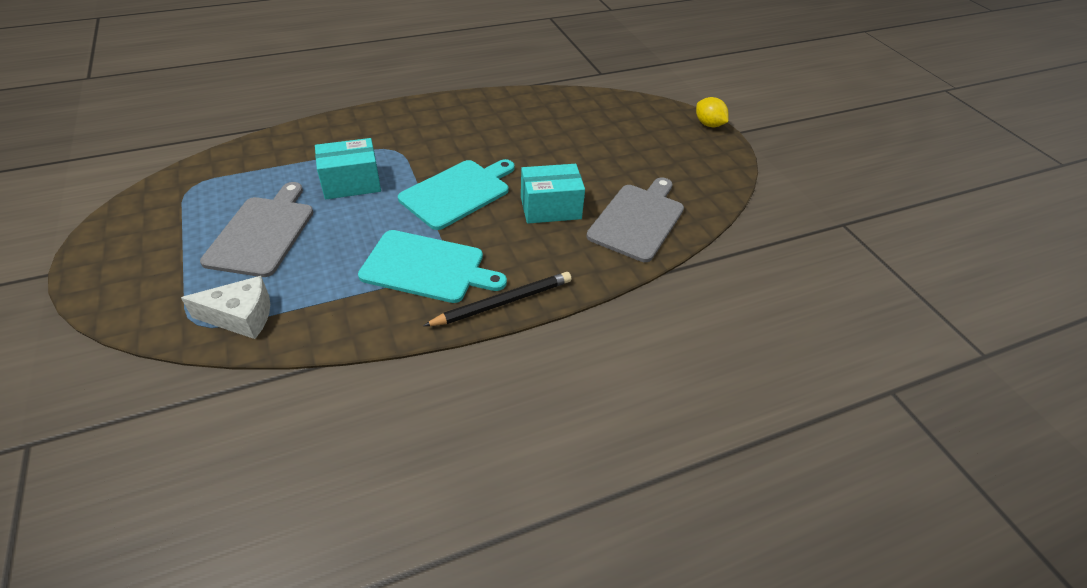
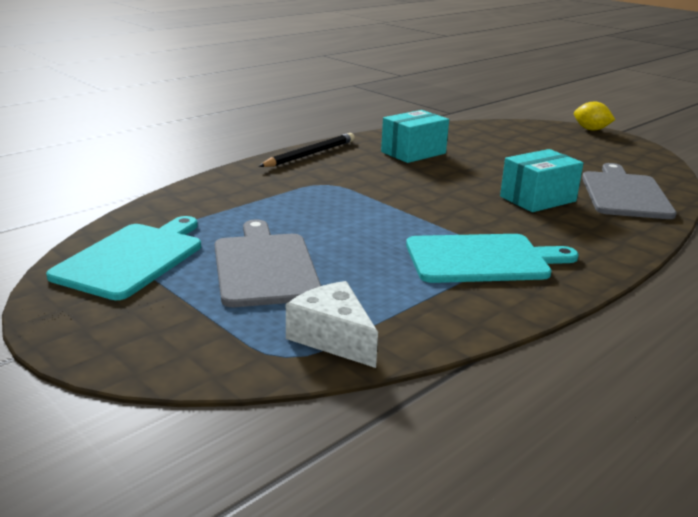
camera: 20 degrees left, 20 degrees down
white cheese [181,276,270,339] -> white cheese turned 105 degrees counterclockwise [286,281,378,368]
turquoise box [315,138,381,199] -> turquoise box moved to [381,110,449,163]
turquoise cutting board [398,159,515,230] -> turquoise cutting board moved to [46,216,201,300]
black pencil [423,272,572,326] -> black pencil moved to [258,133,355,167]

